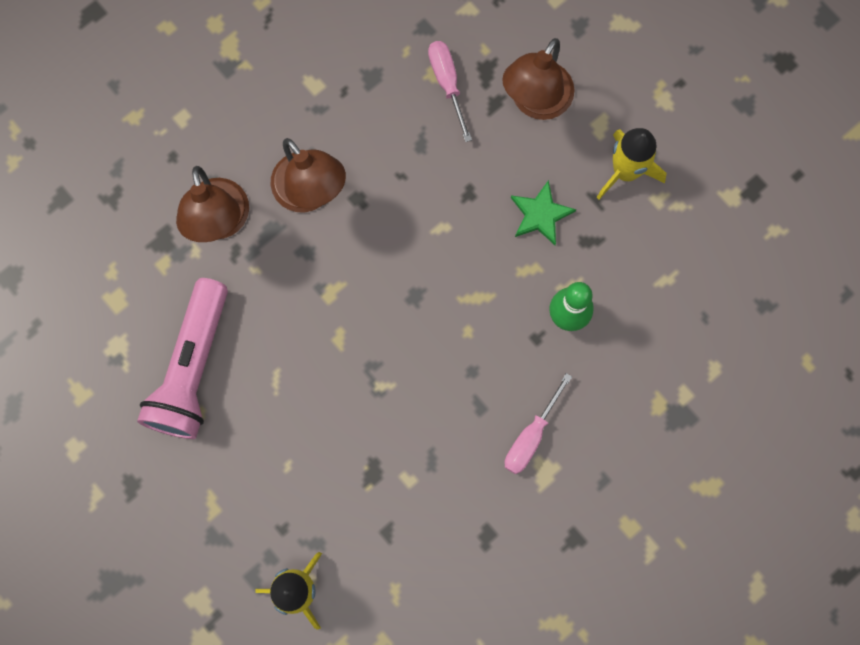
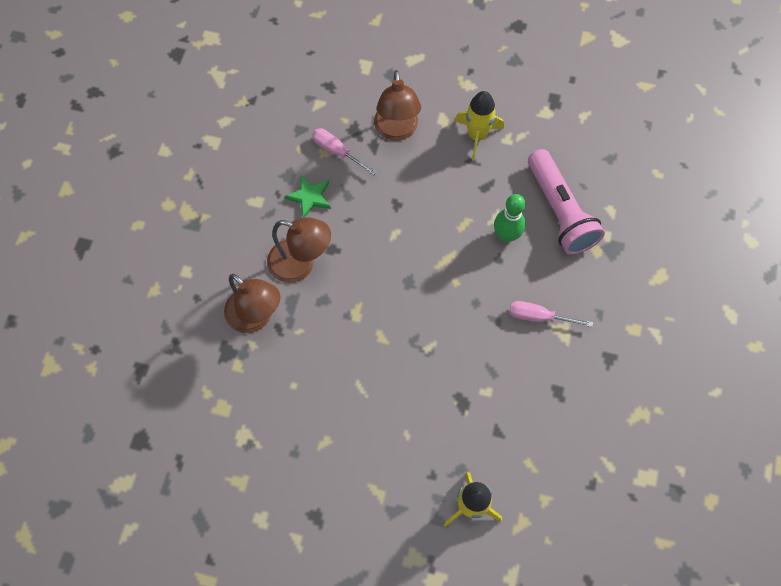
camera: 35 degrees left, 10 degrees down
pink flashlight [137,278,228,439] -> pink flashlight moved to [528,149,605,255]
pink screwdriver [504,373,572,474] -> pink screwdriver turned 105 degrees clockwise [509,301,593,327]
green star [511,180,576,245] -> green star moved to [284,175,331,218]

